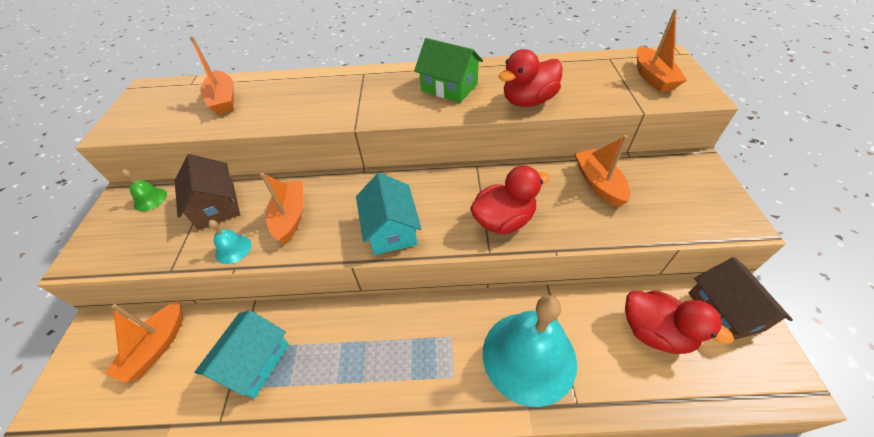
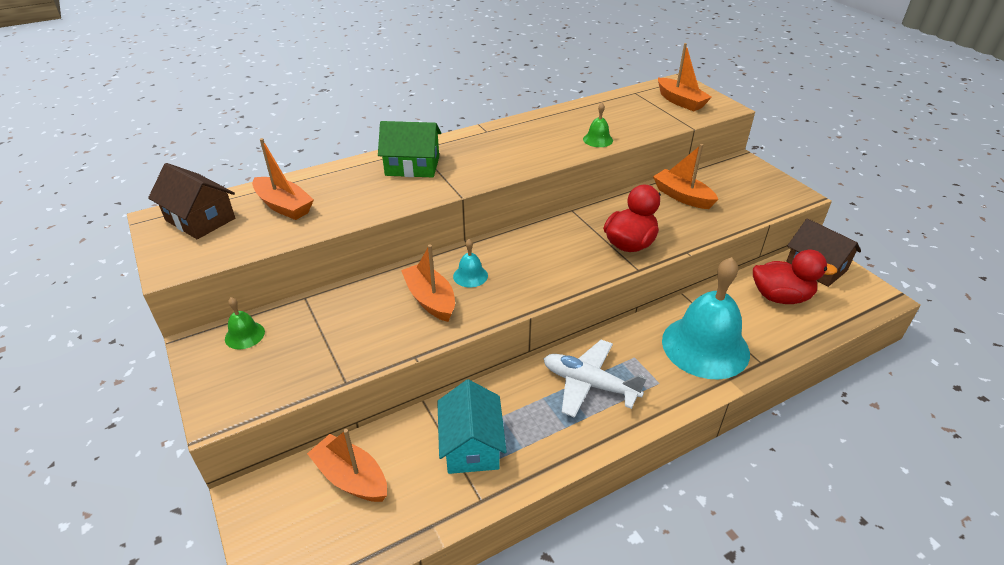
camera: 30 degrees left, 10 degrees down
orange boat [105,301,183,383] -> orange boat turned 135 degrees clockwise [307,429,387,502]
brown house [174,154,240,230] -> brown house moved to [148,163,235,239]
turquoise bell [208,220,251,264] -> turquoise bell moved to [453,239,488,287]
turquoise house [356,173,422,255] -> none
green house [414,38,483,103] -> green house moved to [378,121,441,177]
red duck [498,49,563,107] -> green bell [583,103,613,147]
none -> white plane [544,340,647,418]

